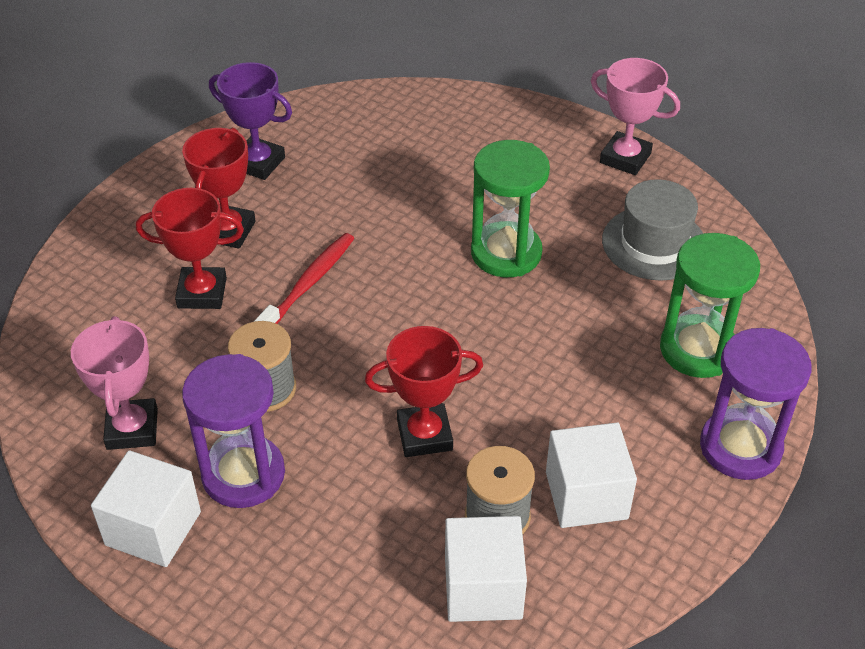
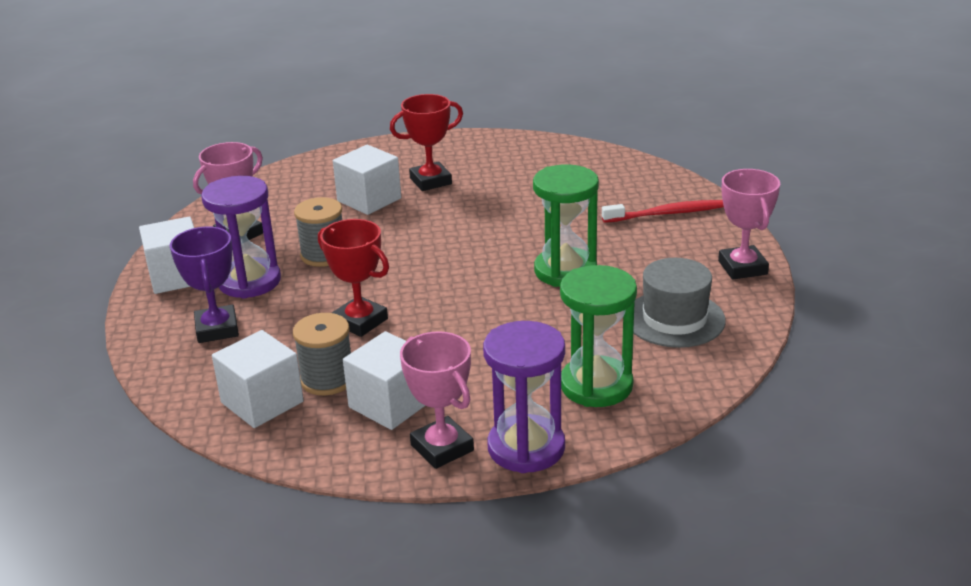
camera: 50 degrees right, 15 degrees down
red trophy [136,188,244,309] -> white cube [333,145,401,215]
purple trophy [209,62,292,180] -> purple trophy moved to [170,227,239,343]
red toothbrush [254,233,354,324] -> red toothbrush moved to [602,200,724,223]
none -> pink trophy [400,331,474,469]

